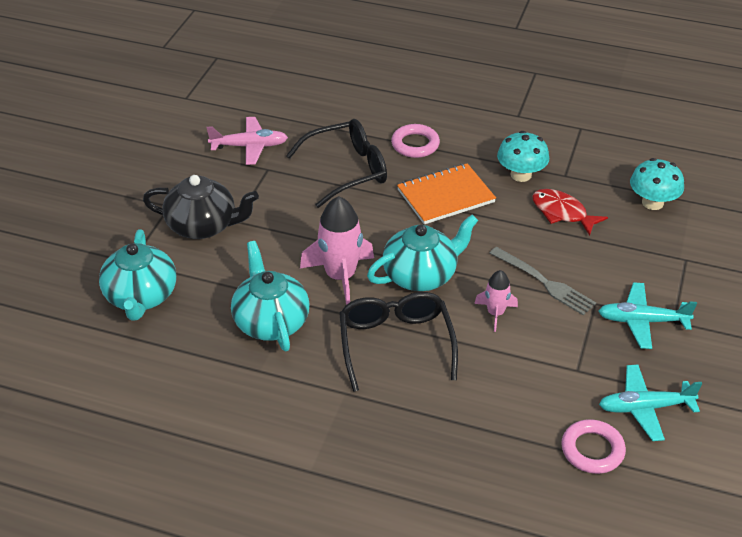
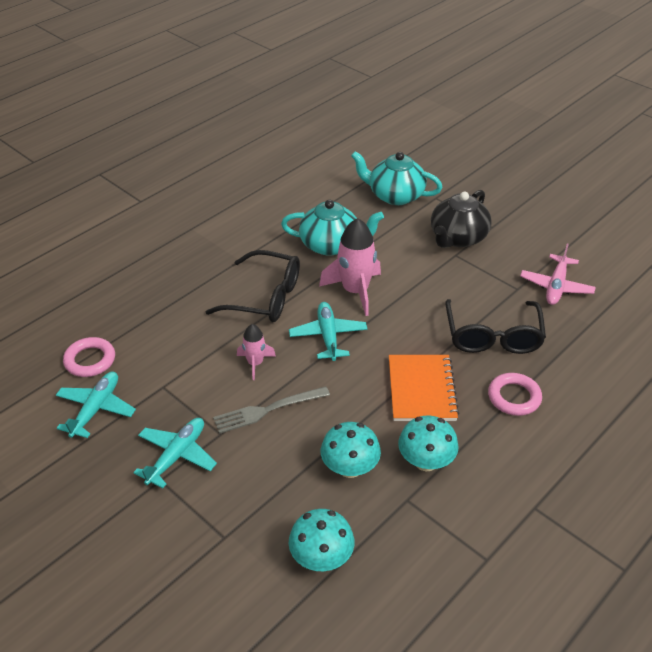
camera: 115 degrees right, 0 degrees up
turquoise teapot [367,215,478,291] -> turquoise plane [289,302,367,361]
red fish [532,189,608,236] -> turquoise mushroom [321,422,381,478]

